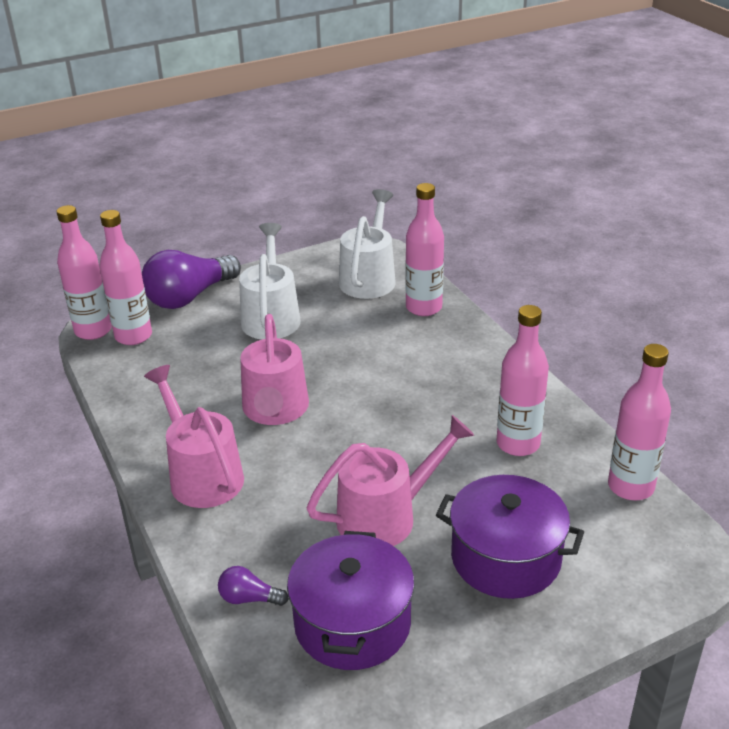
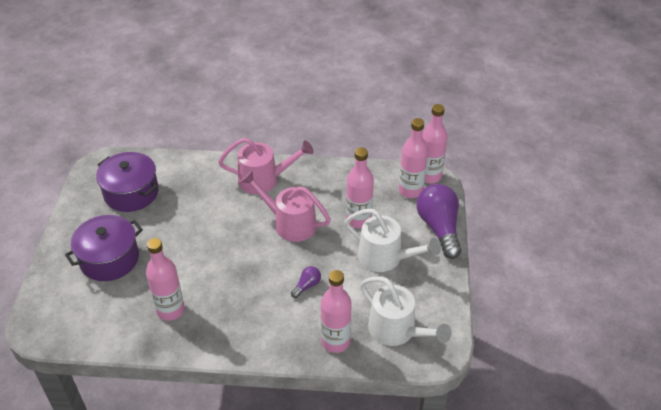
camera: 120 degrees right, 10 degrees up
purple light bulb [218,566,289,606] -> purple light bulb moved to [291,266,321,298]
pink watering can [307,415,474,546] -> none
pink bottle [608,344,671,500] -> pink bottle moved to [346,148,374,228]

